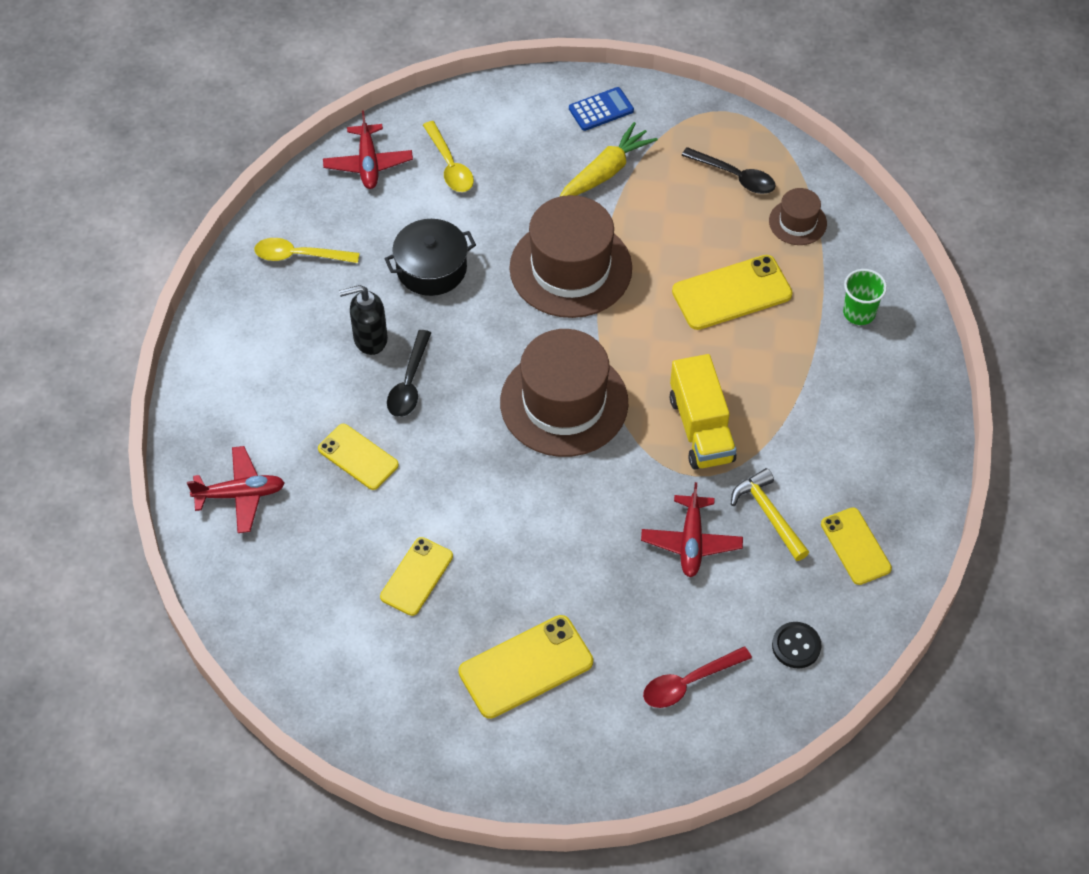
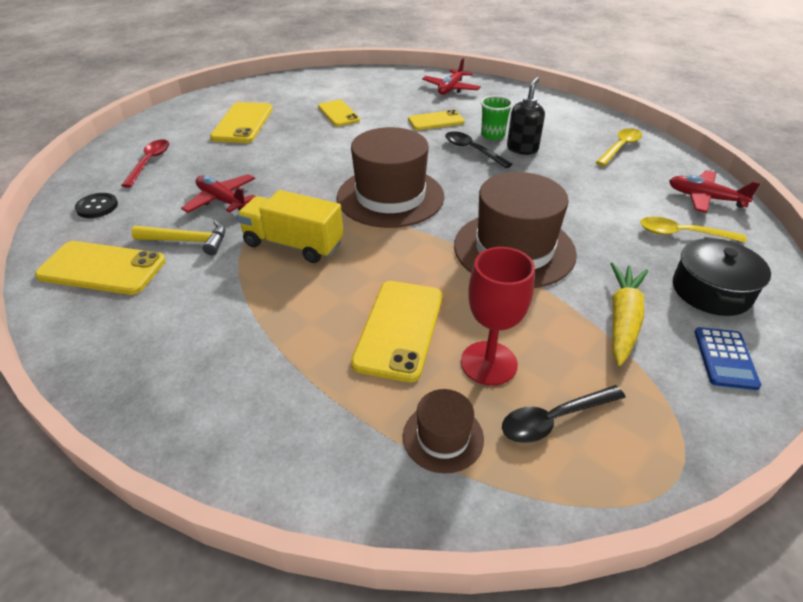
camera: 125 degrees right, 15 degrees down
black pot [384,219,476,296] -> black pot moved to [673,237,771,316]
yellow carrot [559,122,658,197] -> yellow carrot turned 150 degrees counterclockwise [610,262,648,366]
yellow phone [821,507,892,585] -> yellow phone [35,241,166,295], size x1.51
green cup [843,269,887,325] -> green cup moved to [481,96,513,140]
none -> red goblet [461,247,535,386]

